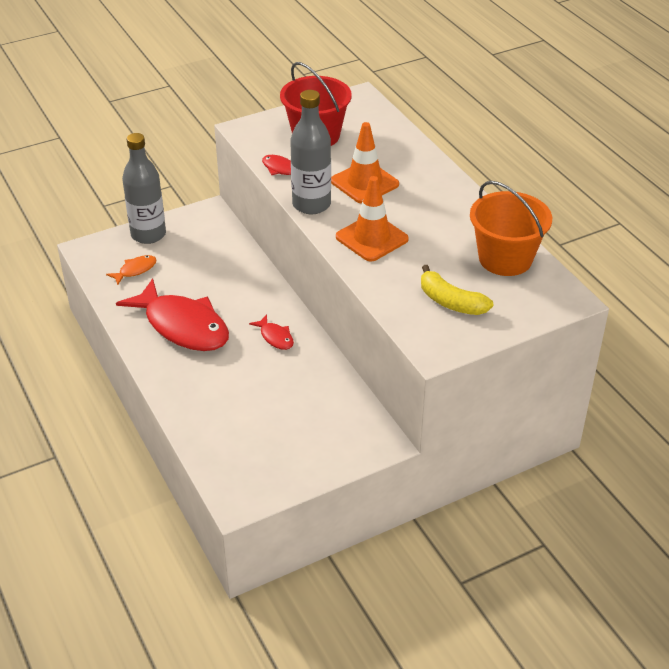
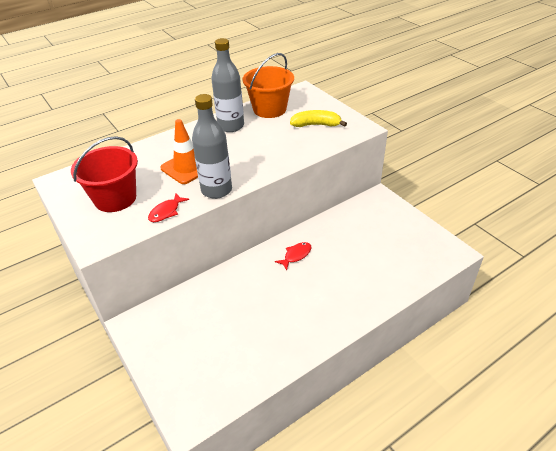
camera: 95 degrees left, 0 degrees up
orange fish [106,255,157,285] -> none
red fish [116,278,229,351] -> none
grey bottle [122,133,166,244] -> grey bottle moved to [211,38,244,132]
orange traffic cone [336,176,409,262] -> none
yellow banana [421,265,493,315] -> yellow banana turned 120 degrees counterclockwise [290,110,347,127]

